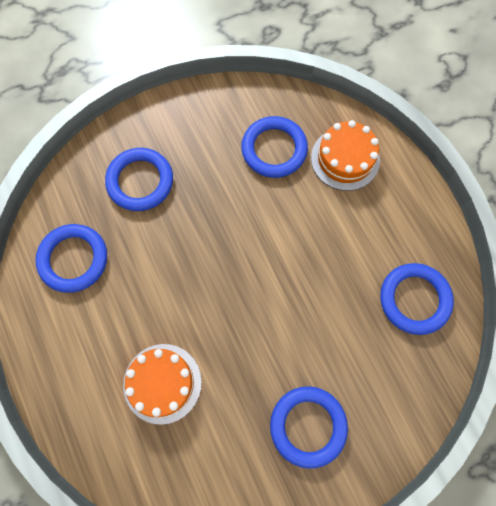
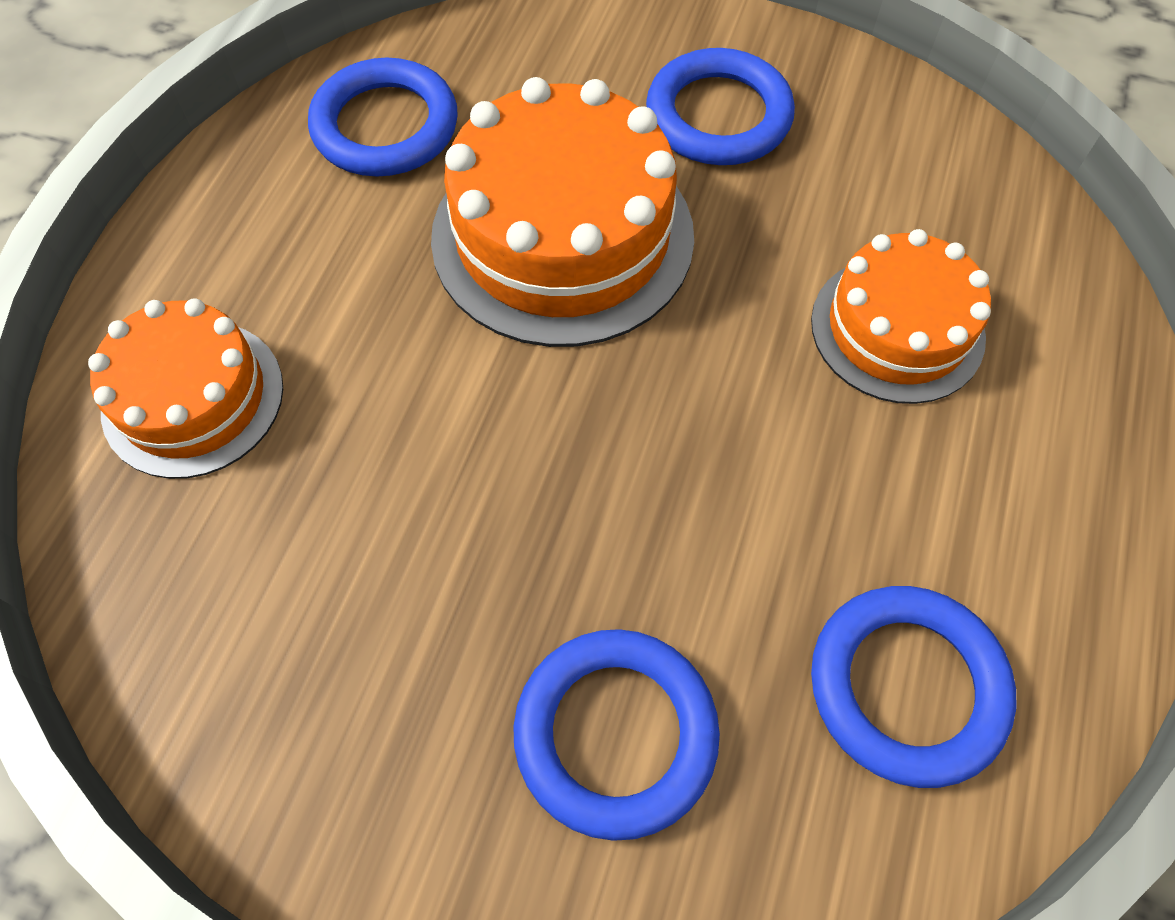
camera: 135 degrees left, 10 degrees down
blue ring [241,116,308,178] -> none
none -> orange cake [431,77,694,347]

